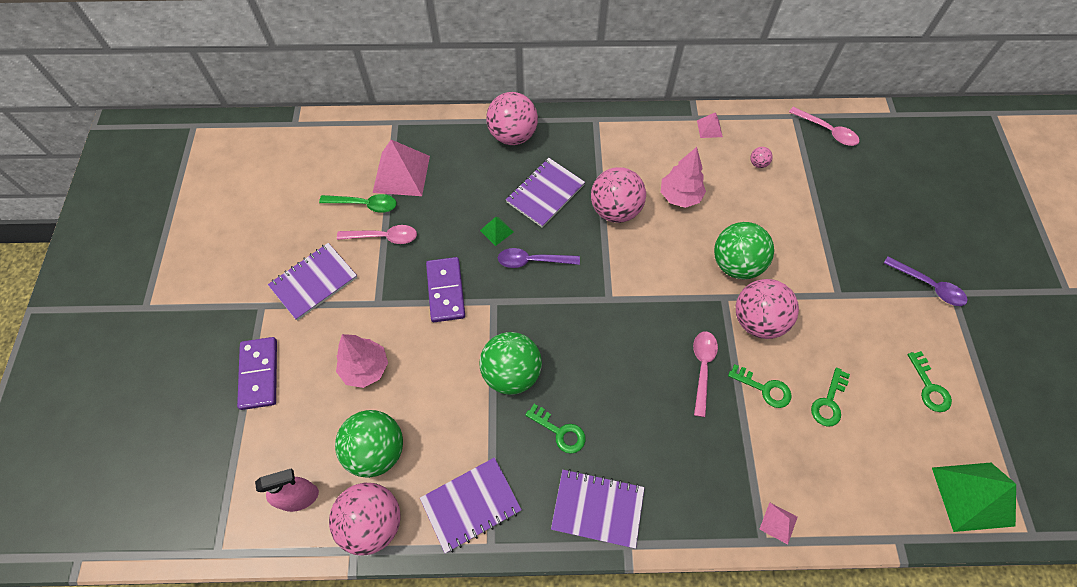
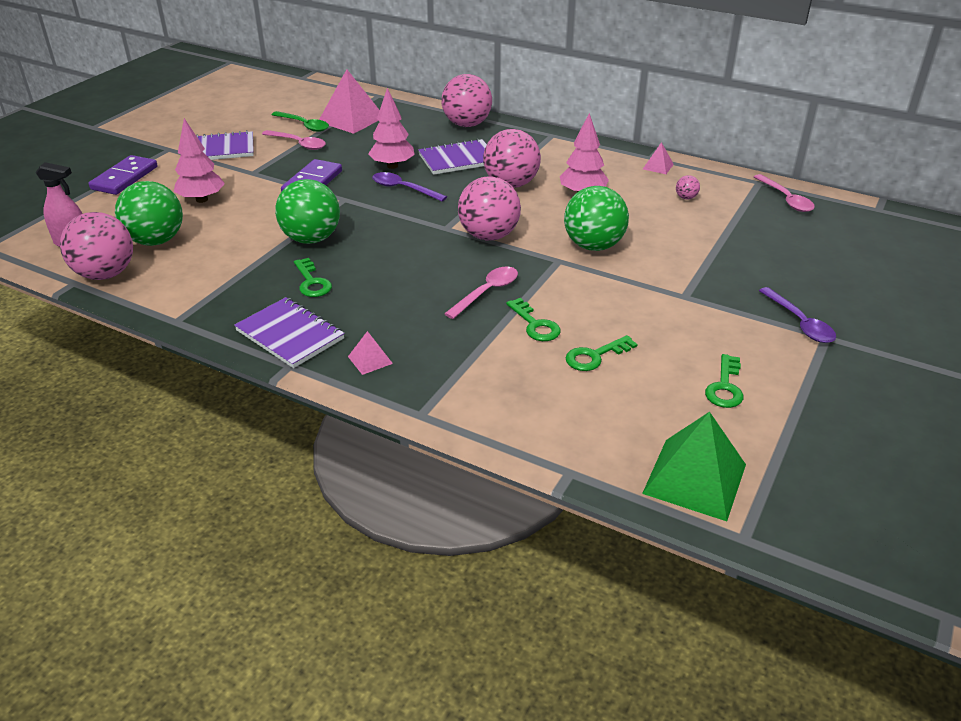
camera: 30 degrees right, 25 degrees down
purple notebook [420,457,522,553] -> none
green pyramid [480,217,514,246] -> pink tree [368,88,415,169]
pink ball [736,279,799,339] -> pink ball moved to [458,177,521,241]
pink pyramid [759,502,798,544] -> pink pyramid moved to [348,331,393,375]

